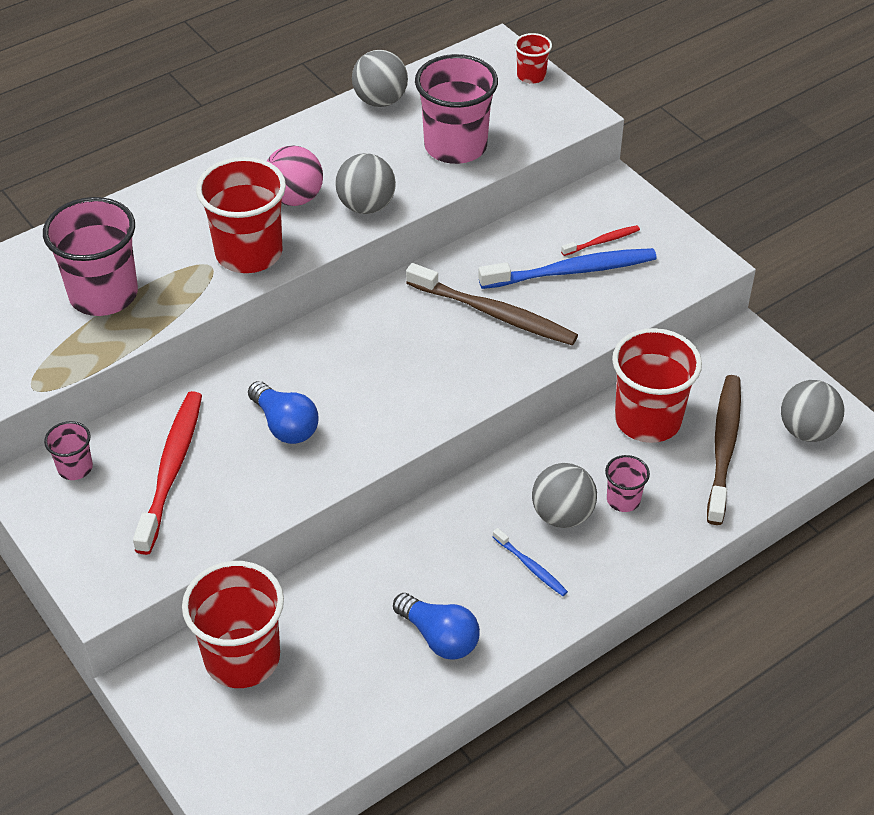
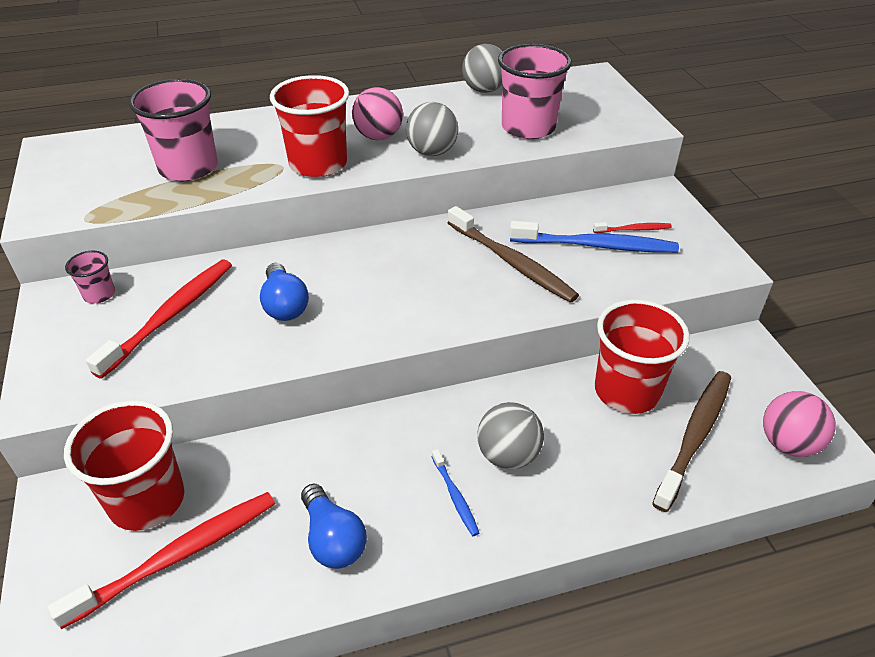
camera: 20 degrees right, 5 degrees down
red cup [514,33,552,84] -> none
pink cup [605,455,650,512] -> none
grey ball [781,380,844,442] -> pink ball [763,391,835,457]
none -> red toothbrush [48,492,275,629]

